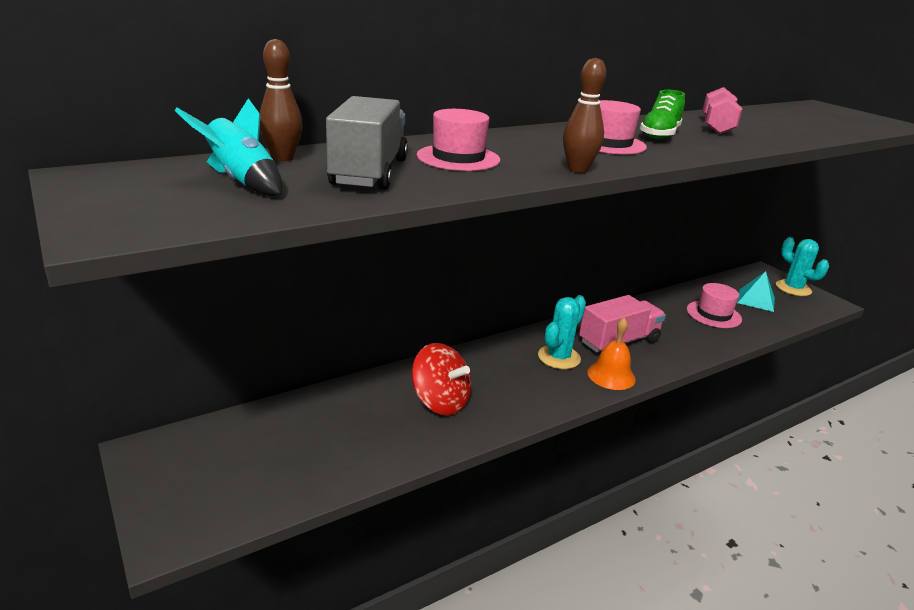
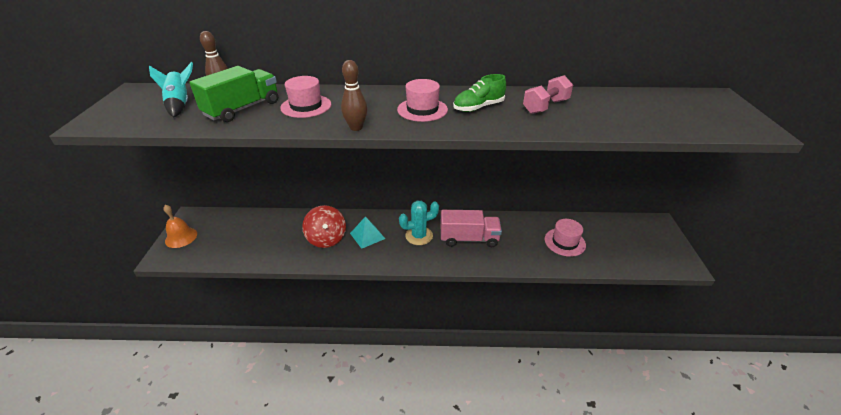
camera: 35 degrees right, 10 degrees up
grey truck [326,96,408,190] -> green truck [189,66,278,122]
orange bell [587,317,636,390] -> orange bell moved to [164,205,197,248]
turquoise pyramid [737,271,775,312] -> turquoise pyramid moved to [350,217,385,249]
turquoise cactus [776,237,829,296] -> none

